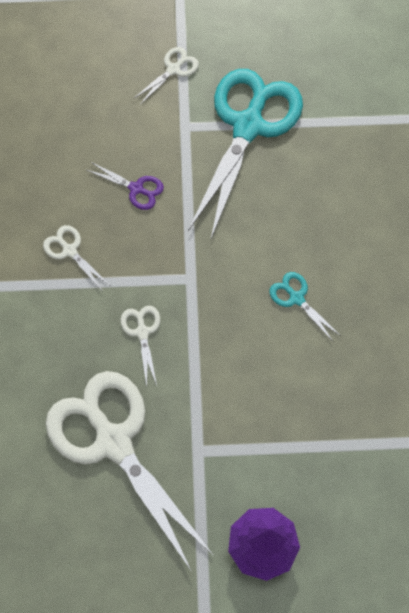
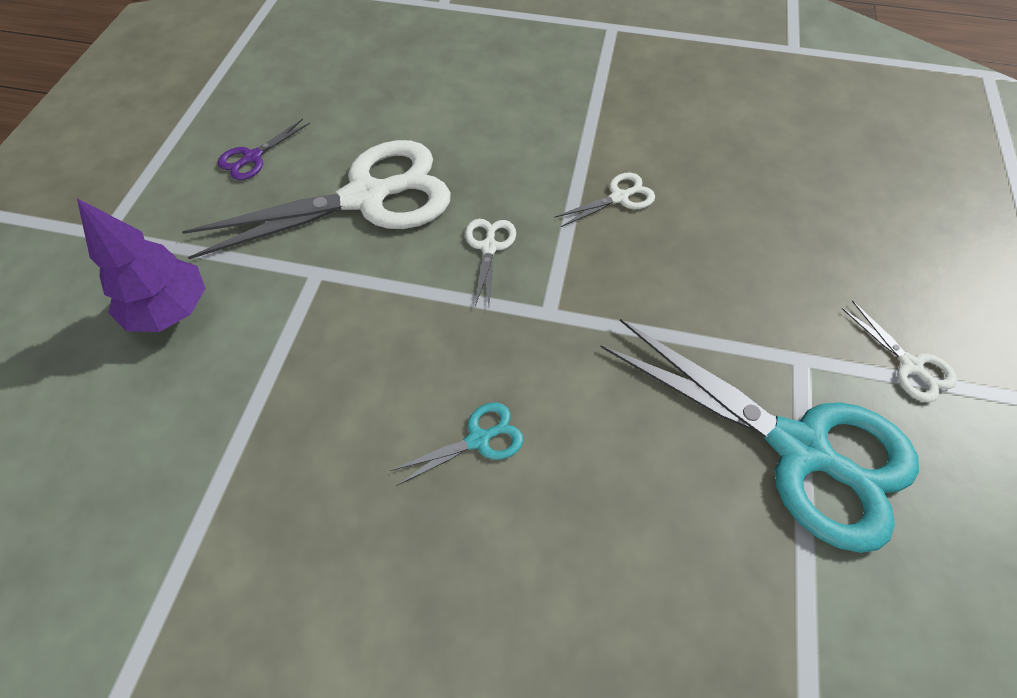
camera: 105 degrees right, 10 degrees down
purple scissors [87,162,164,210] -> purple scissors moved to [218,119,310,180]
white scissors [121,306,160,387] -> white scissors turned 90 degrees counterclockwise [465,219,516,306]

